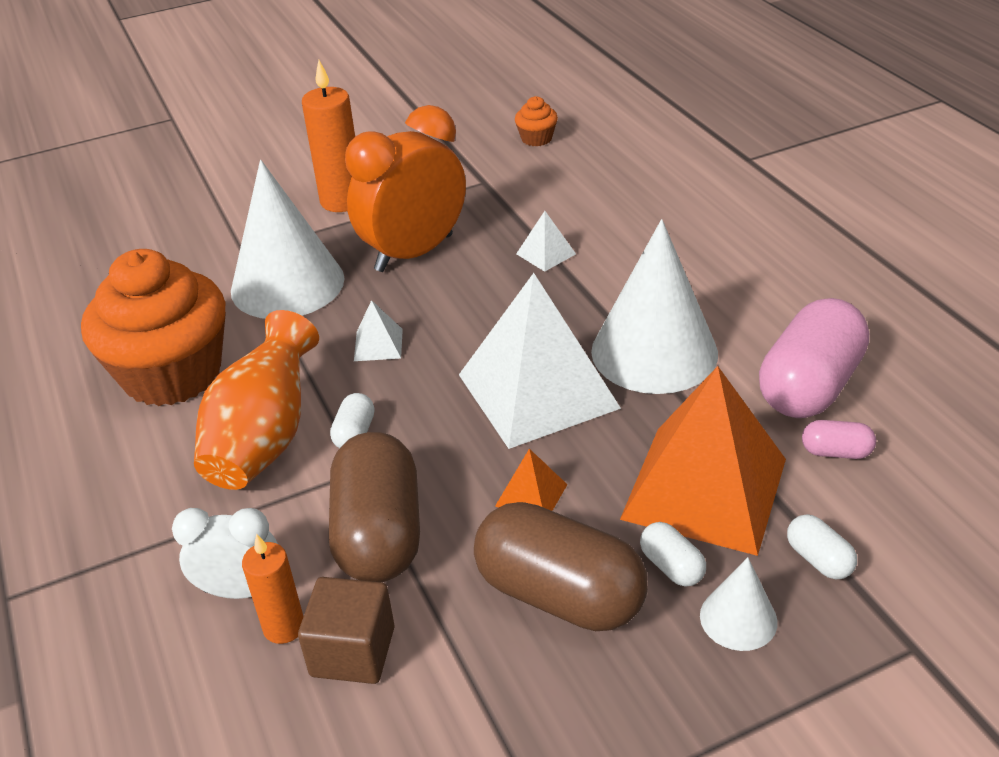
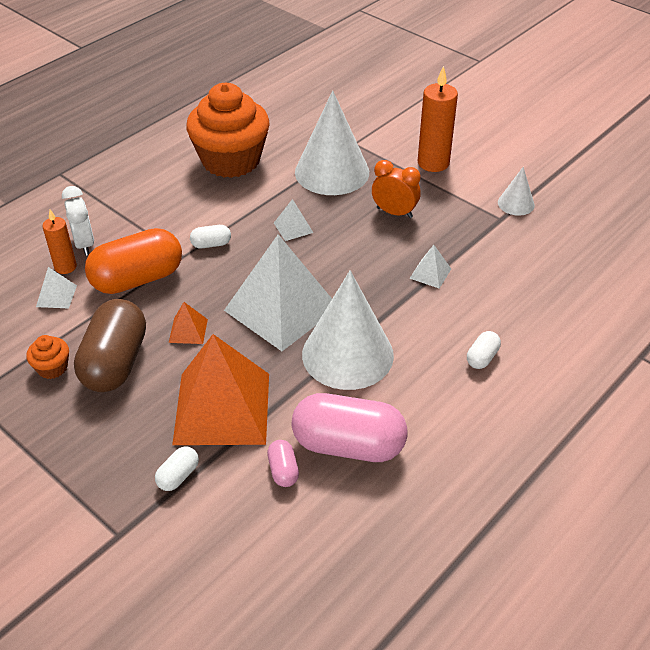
camera: 65 degrees right, 5 degrees up
orange vase [194,310,319,490] -> none
brown cube [298,577,395,684] -> white pyramid [36,267,77,308]
brown capsule [329,432,420,582] -> orange capsule [85,228,182,294]
orange clock [345,105,466,272] -> orange clock [372,160,421,218], size x0.56
orange cupcake [515,96,558,147] -> orange cupcake moved to [26,335,69,379]
white capsule [640,522,706,587] -> white capsule moved to [467,331,501,369]
white cone [700,557,778,651] -> white cone moved to [498,167,535,216]

